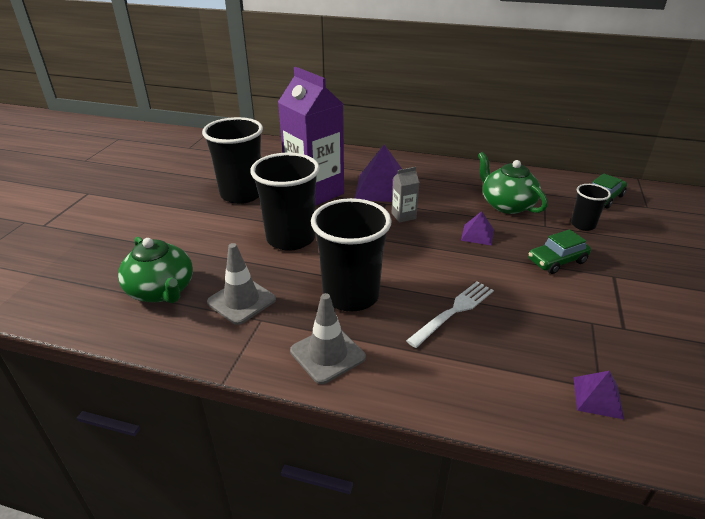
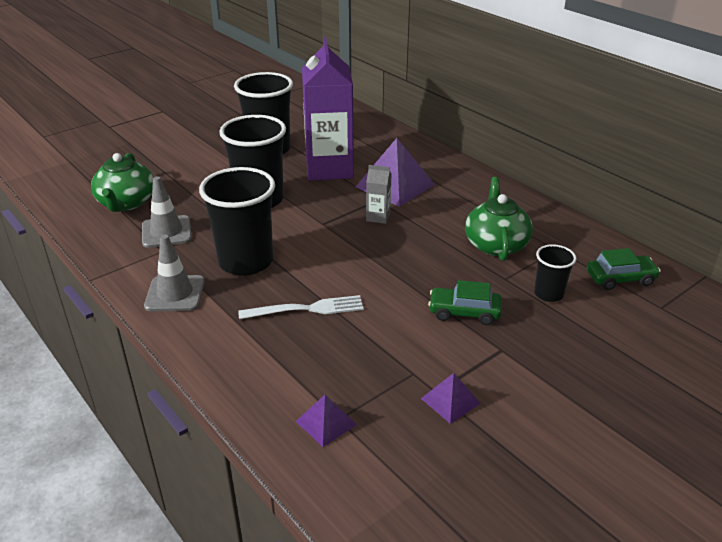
camera: 35 degrees right, 0 degrees up
purple pyramid [461,211,494,246] -> purple pyramid moved to [421,373,481,424]

